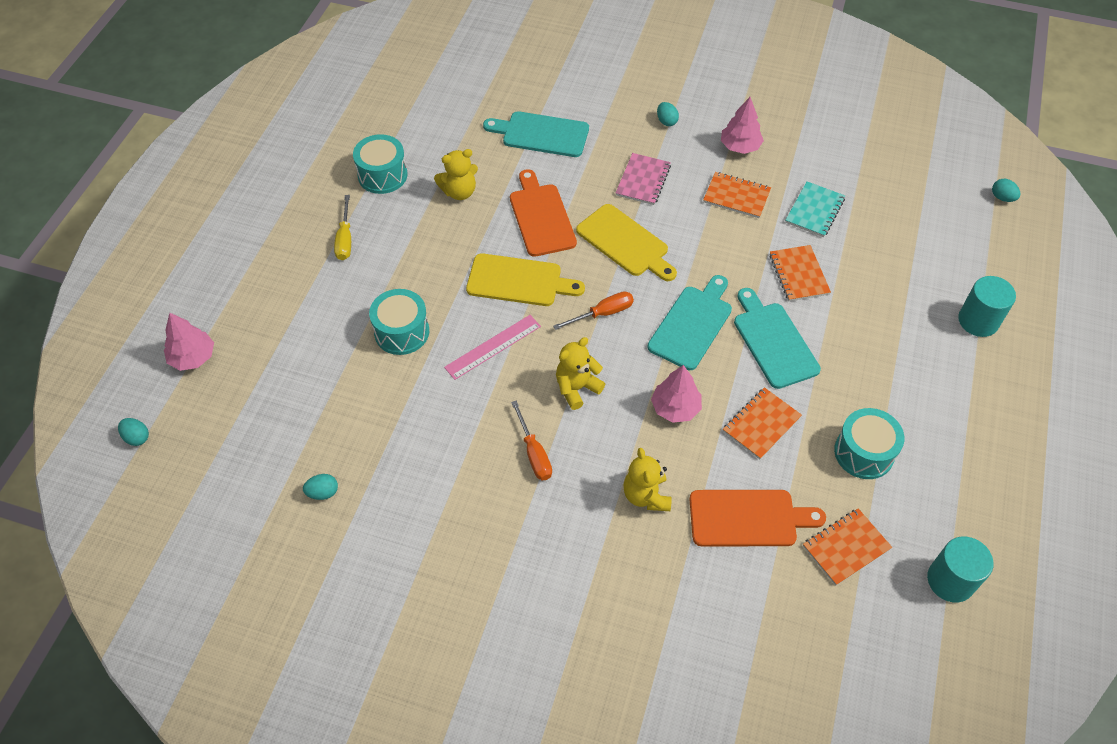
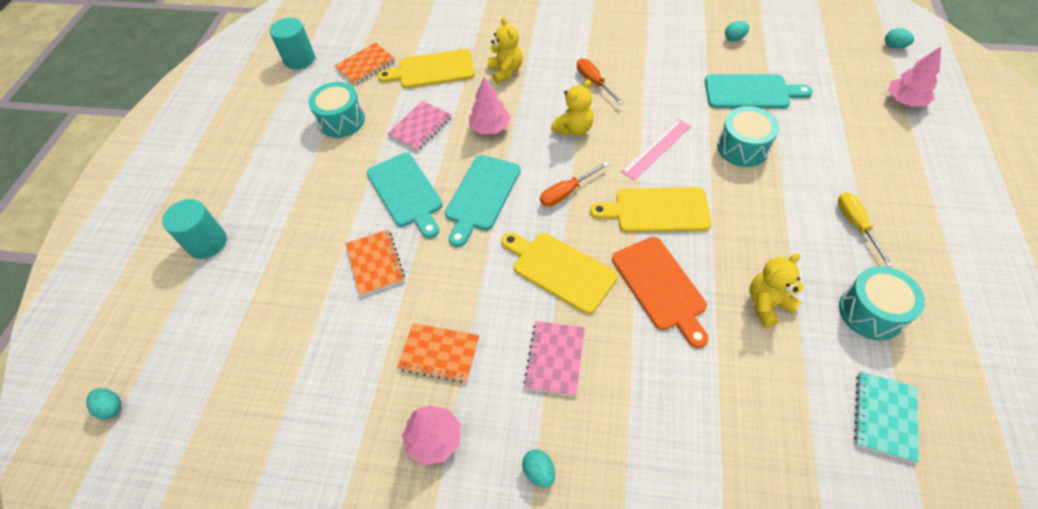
camera: 175 degrees right, 0 degrees up
turquoise cutting board [483,111,589,157] -> turquoise cutting board moved to [705,74,813,109]
orange cutting board [689,490,826,547] -> yellow cutting board [377,49,475,88]
orange notebook [723,387,802,460] -> pink notebook [387,101,452,151]
turquoise notebook [785,181,845,237] -> turquoise notebook moved to [854,372,919,463]

